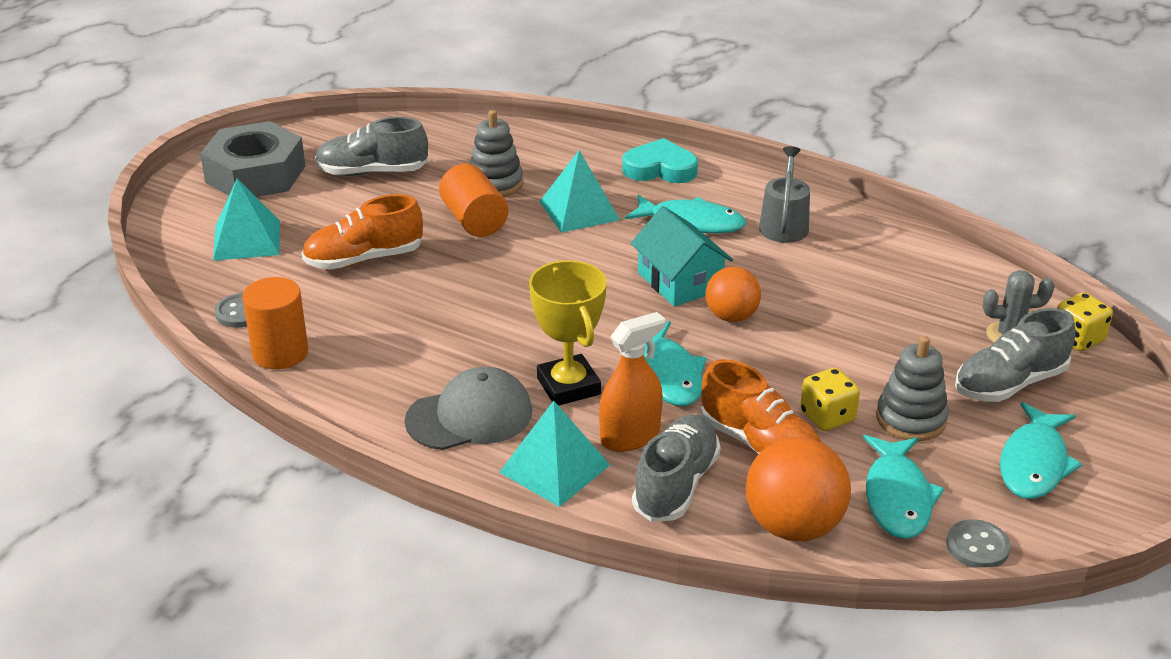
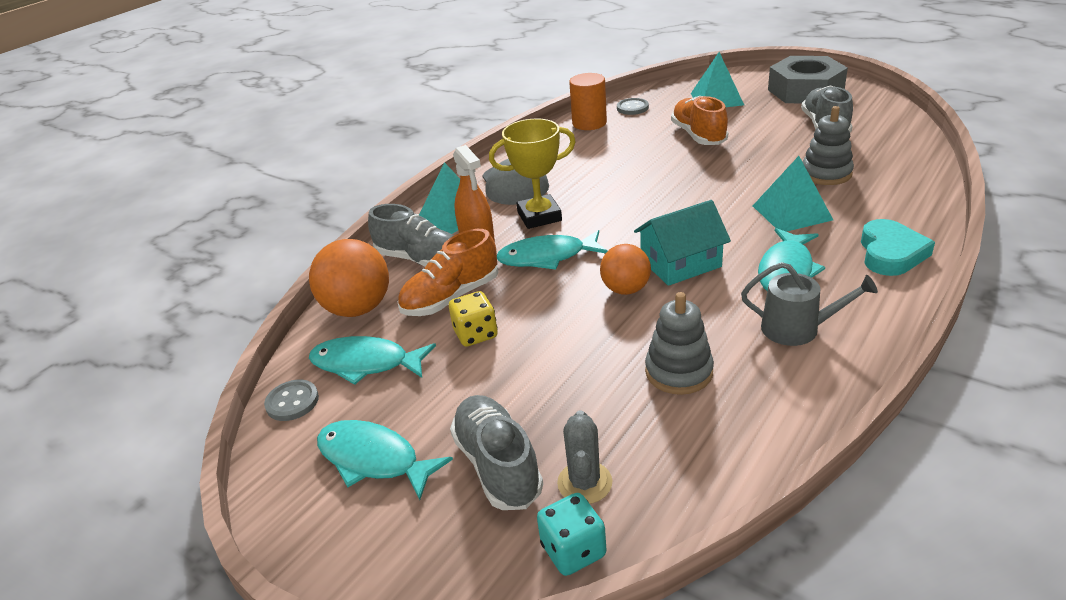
camera: 100 degrees right, 0 degrees up
orange cylinder [439,164,509,237] -> none
grey stacking toy [876,336,949,441] -> grey stacking toy moved to [645,292,714,395]
yellow dice [1057,292,1113,351] -> turquoise dice [537,493,606,576]

